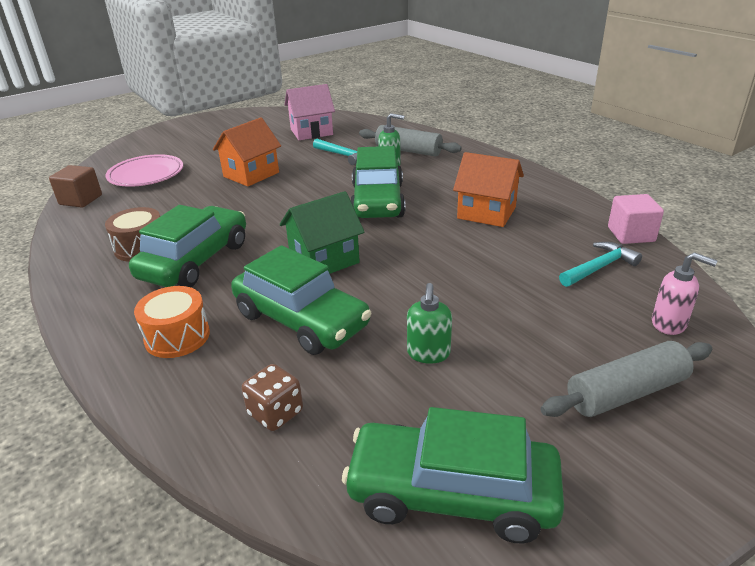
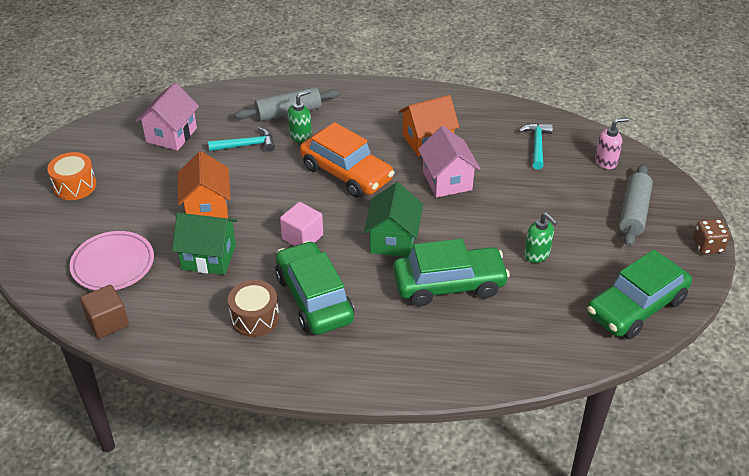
camera: 50 degrees left, 10 degrees up
orange drum [134,286,210,358] -> orange drum moved to [47,152,97,200]
brown dice [242,364,303,431] -> brown dice moved to [693,219,730,254]
green car [351,146,406,218] -> orange car [300,122,394,198]
pink cube [608,194,664,244] -> pink cube moved to [280,202,323,246]
none -> green house [172,213,237,275]
none -> pink house [418,126,481,197]

